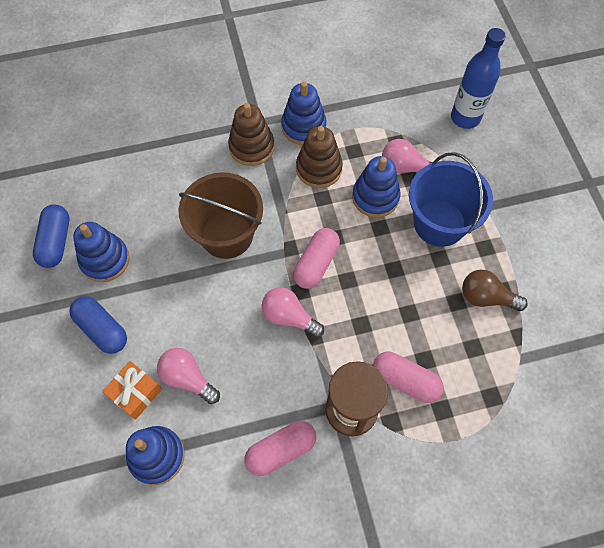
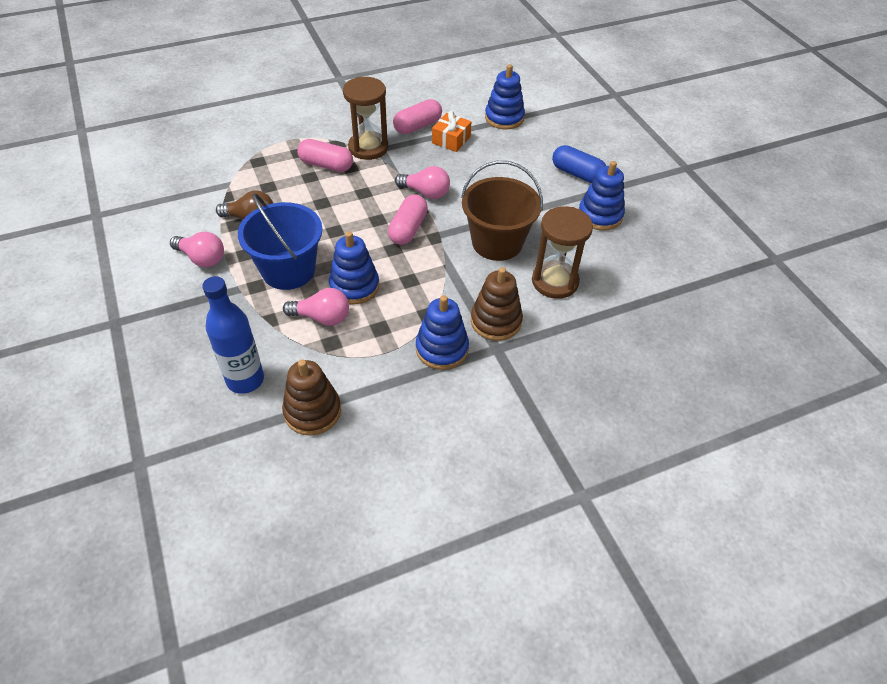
camera: 170 degrees right, 15 degrees down
blue capsule [33,204,69,268] -> none
orange gift [102,361,162,420] -> orange gift moved to [432,111,471,152]
pink light bulb [157,348,220,404] -> pink light bulb moved to [170,232,224,268]
brown stacking toy [296,126,343,188] -> brown stacking toy moved to [282,359,341,436]
none -> brown hourglass [532,206,593,299]

